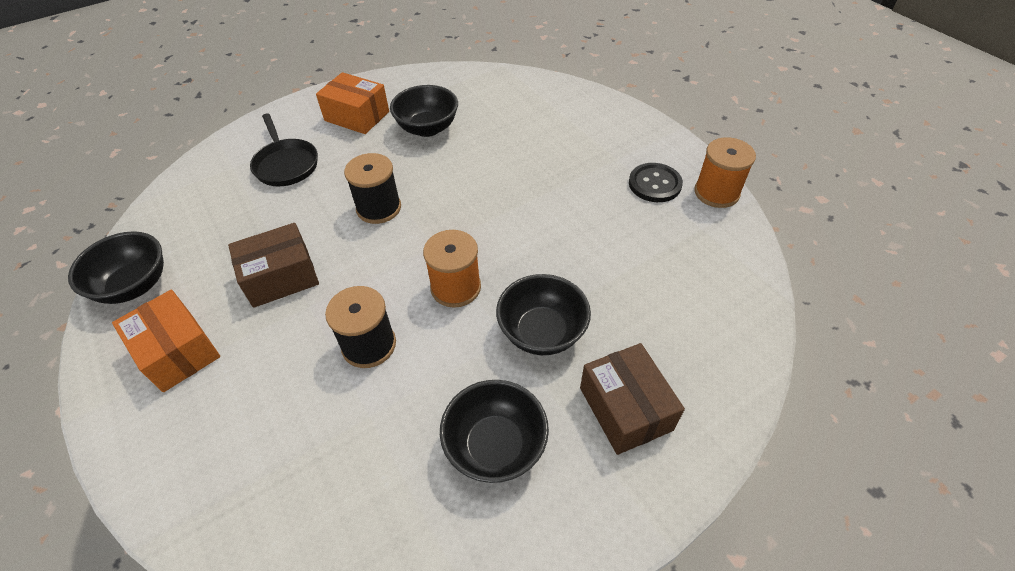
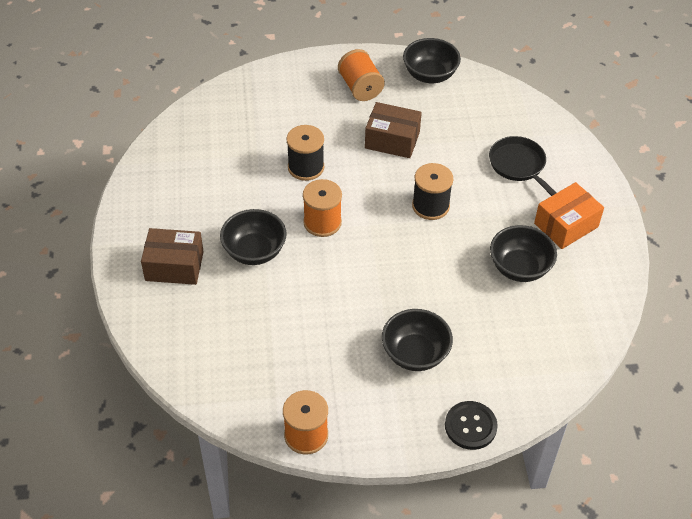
camera: 115 degrees right, 0 degrees up
orange box [112,290,220,392] -> orange spool [338,49,385,101]
brown box [228,223,319,308] -> brown box turned 75 degrees counterclockwise [365,102,422,158]
black pan [250,113,318,186] -> black pan turned 60 degrees clockwise [489,136,556,196]
black bowl [440,380,549,483] -> black bowl moved to [382,309,453,371]
black button [629,163,683,202] -> black button moved to [445,401,498,450]

